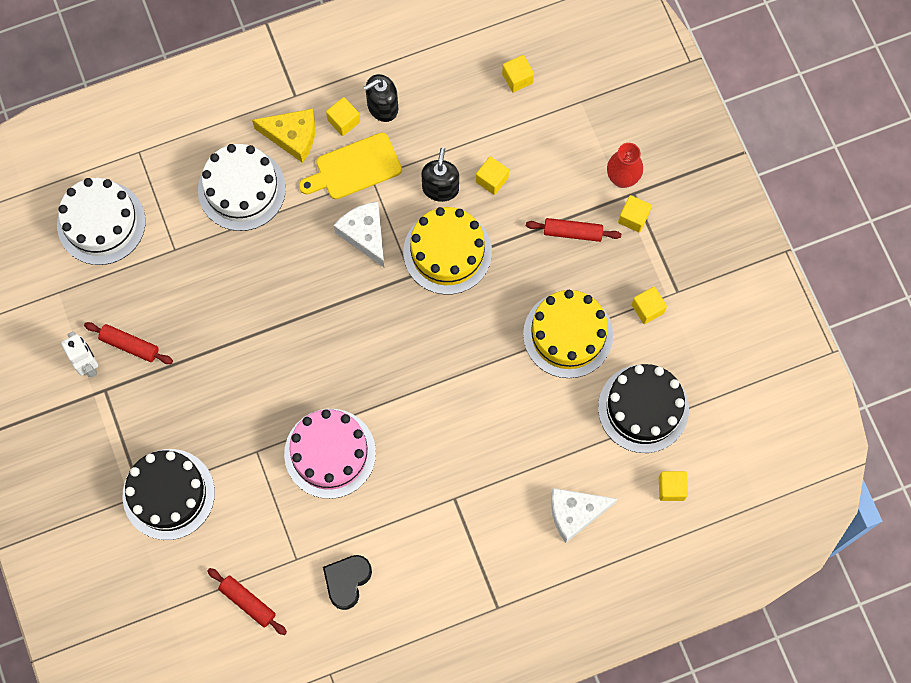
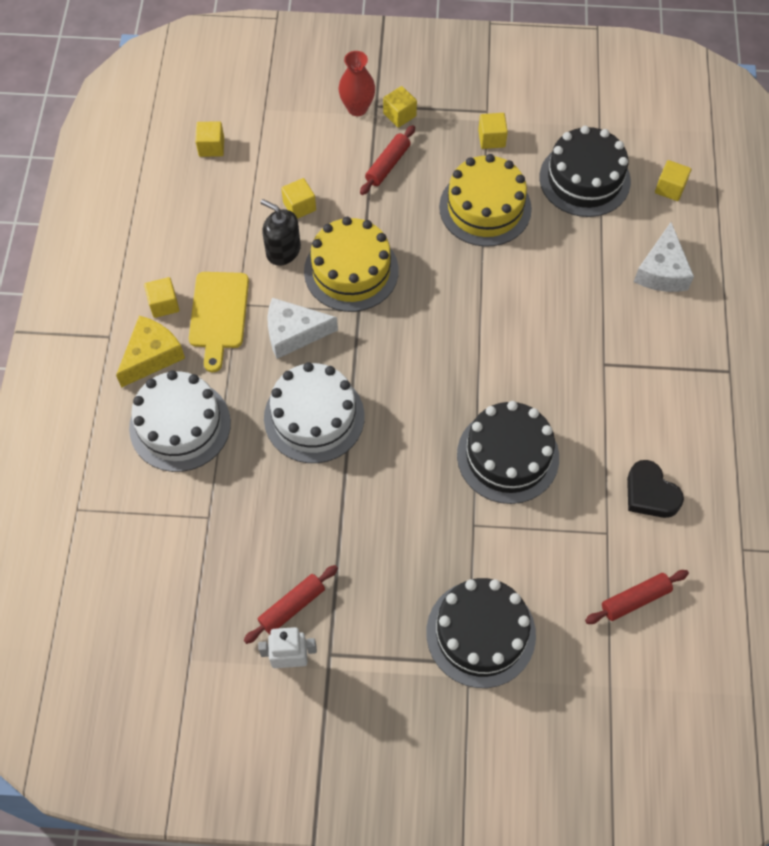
camera: 65 degrees left, 10 degrees down
white cake [57,178,146,265] -> white cake moved to [264,362,365,463]
pink cake [284,409,376,499] -> black cake [457,401,559,504]
black soap dispenser [364,74,398,122] -> none

